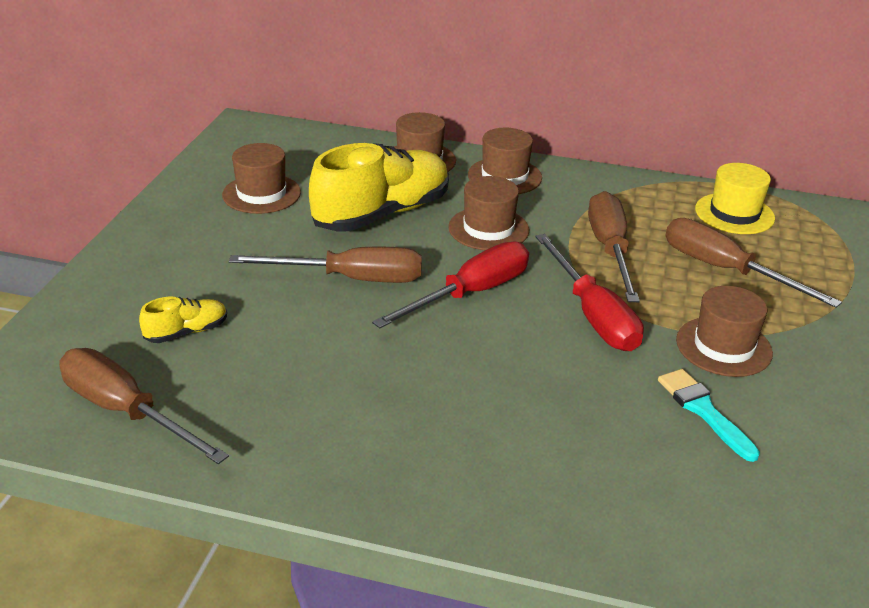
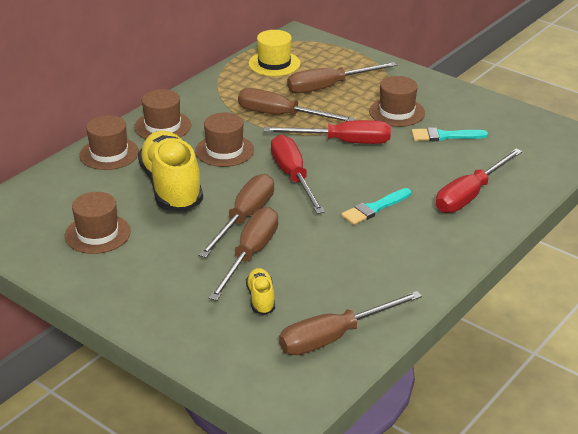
camera: 65 degrees left, 0 degrees up
none -> brown screwdriver [209,207,278,301]
none -> turquoise brush [341,188,411,225]
none -> red screwdriver [436,148,522,213]

